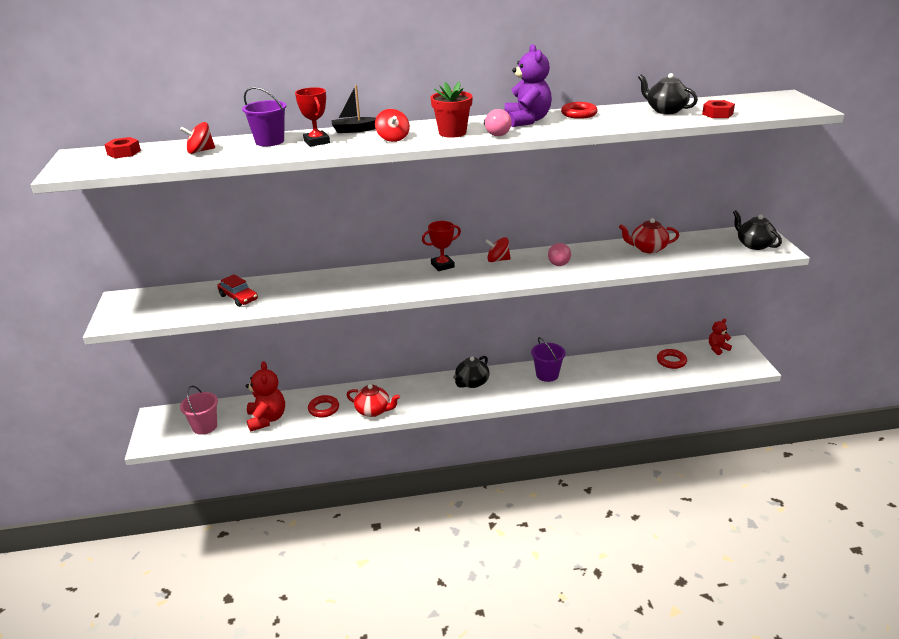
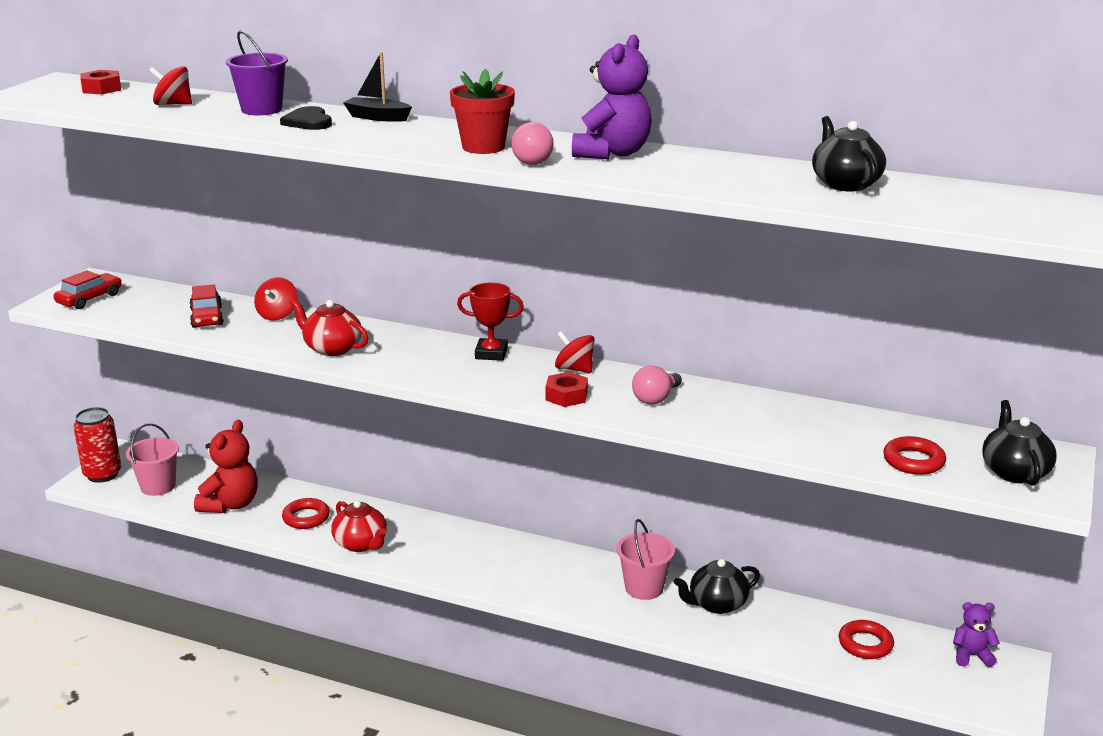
camera: 30 degrees right, 5 degrees down
red trophy [295,87,330,147] -> black heart [280,106,332,130]
red spinning top [375,109,410,142] -> red spinning top moved to [254,277,297,320]
black teapot [453,356,489,388] -> black teapot moved to [674,559,760,614]
purple bucket [531,337,566,382] -> pink bucket [617,519,675,600]
red ring [561,102,598,119] -> red ring moved to [883,436,946,475]
red teapot [619,218,679,253] -> red teapot moved to [290,298,368,356]
red nut [702,100,735,118] -> red nut moved to [546,372,588,407]
red teddy bear [709,319,732,355] -> purple teddy bear [953,602,1000,667]
none -> red car [54,270,122,309]
none -> red can [74,407,121,483]

